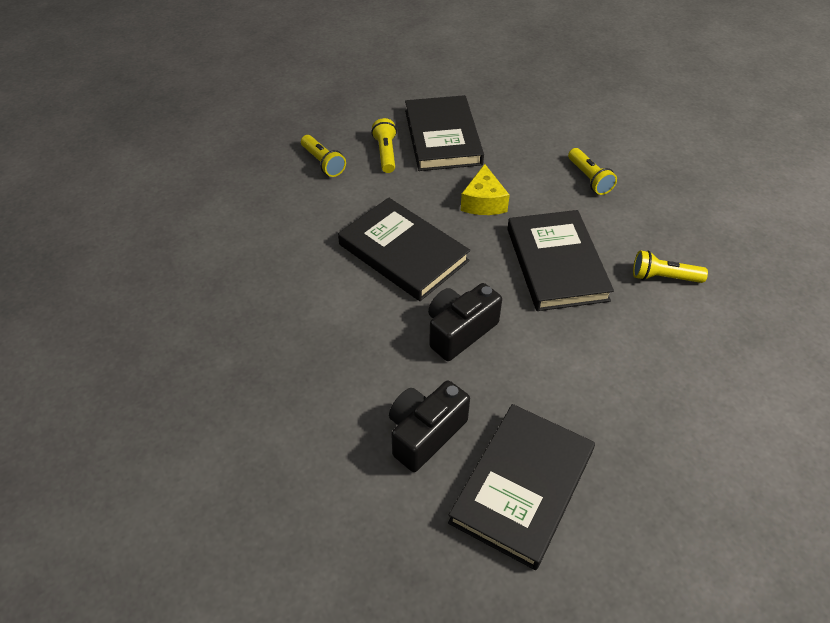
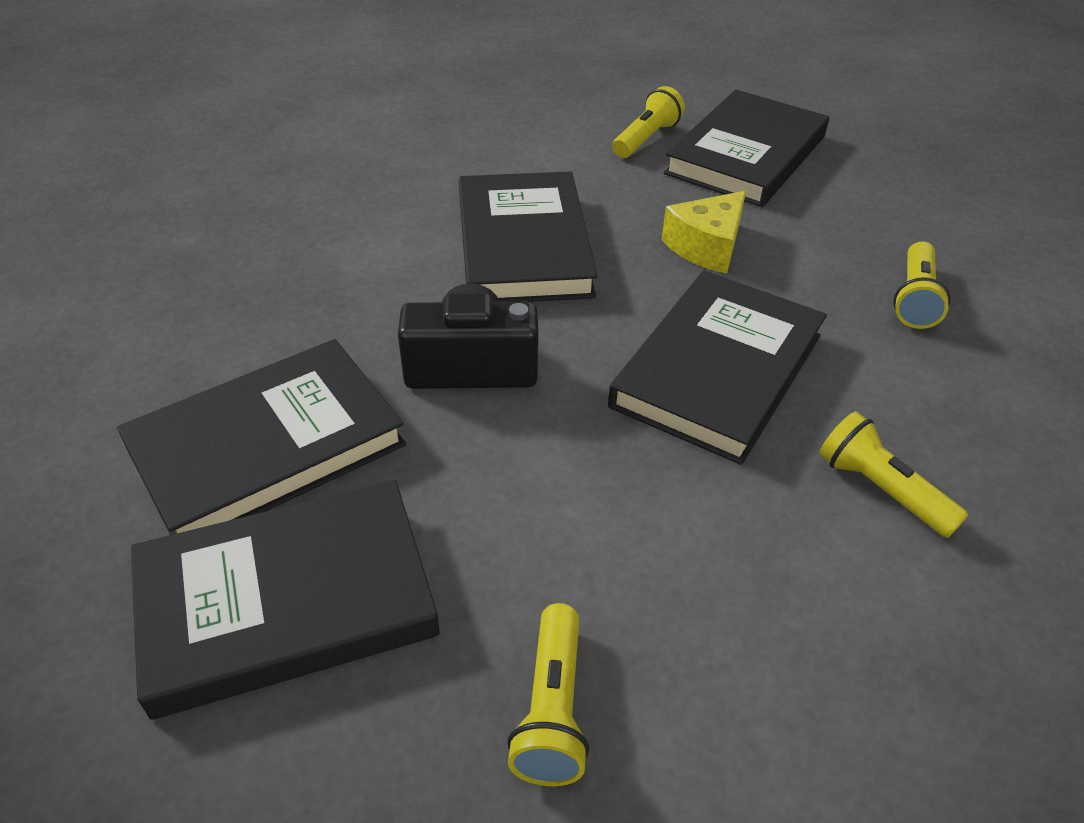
camera: 40 degrees right, 5 degrees down
yellow flashlight [301,135,346,177] -> yellow flashlight moved to [507,603,589,786]
black camera [389,381,470,472] -> black book [117,339,406,535]

